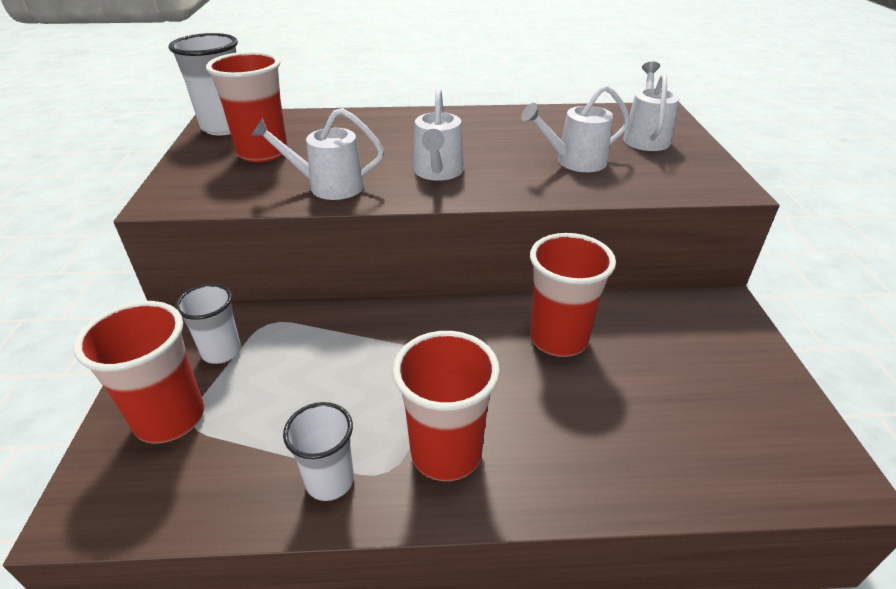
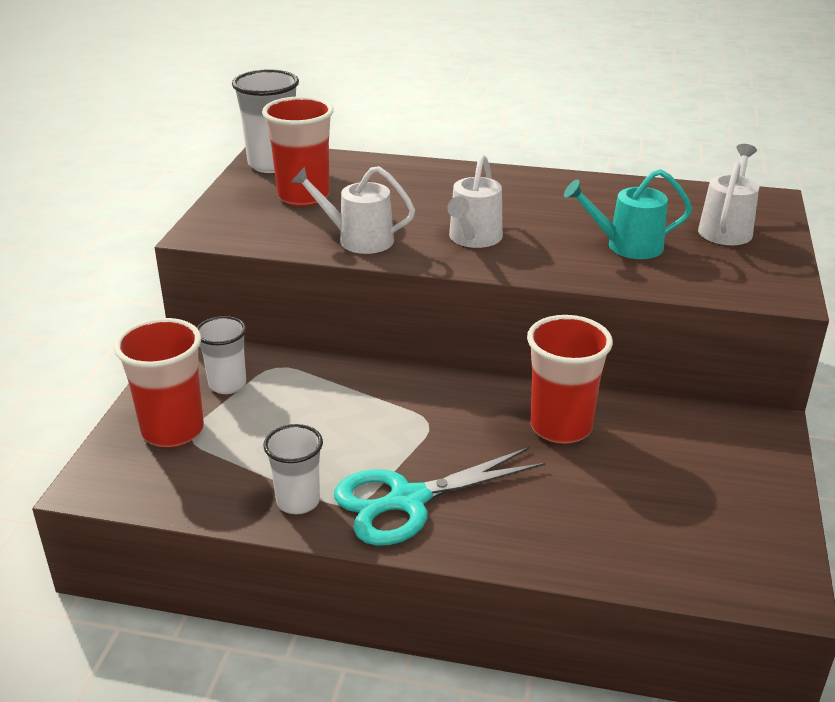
camera: 15 degrees right, 5 degrees down
red cup [392,331,500,481] -> turquoise scissors [334,447,546,546]
white watering can [521,85,630,172] -> turquoise watering can [564,169,692,259]

